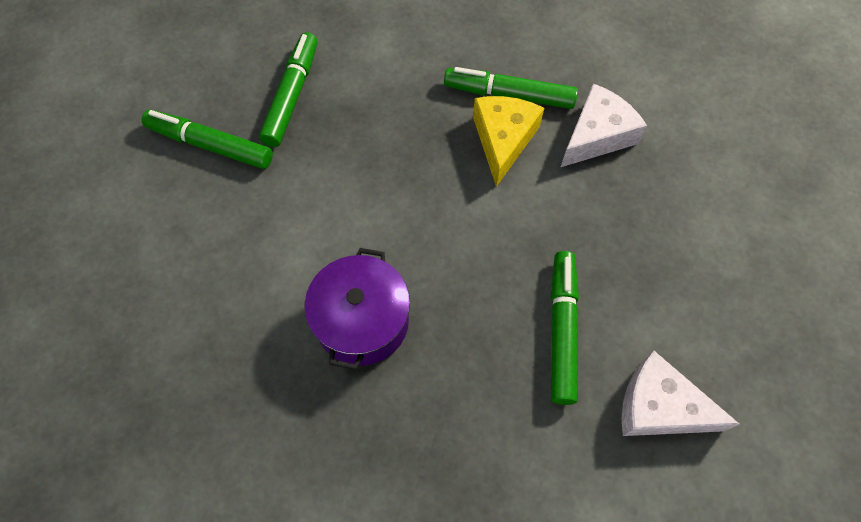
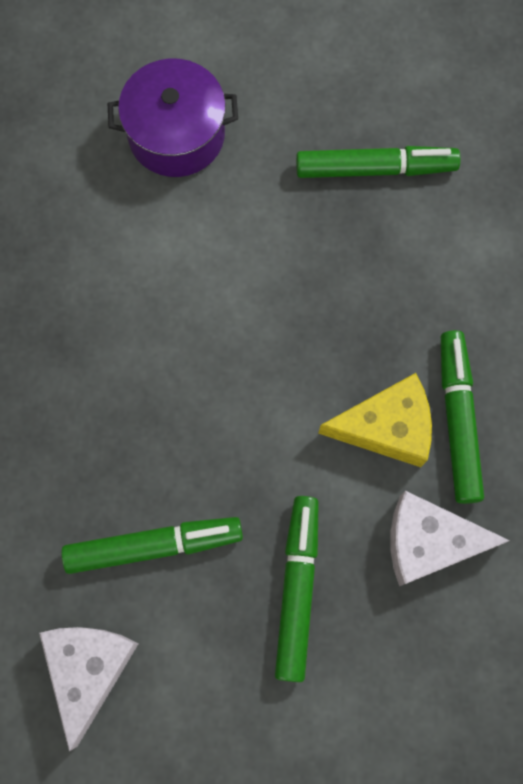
camera: 75 degrees right, 10 degrees up
green marker [142,110,273,169] -> green marker moved to [275,496,319,682]
purple pot [304,248,410,370] -> purple pot moved to [108,58,238,177]
white cheese [561,84,647,167] -> white cheese turned 150 degrees clockwise [390,491,510,586]

